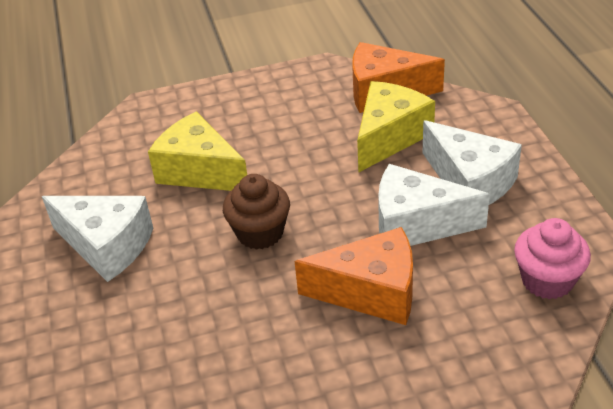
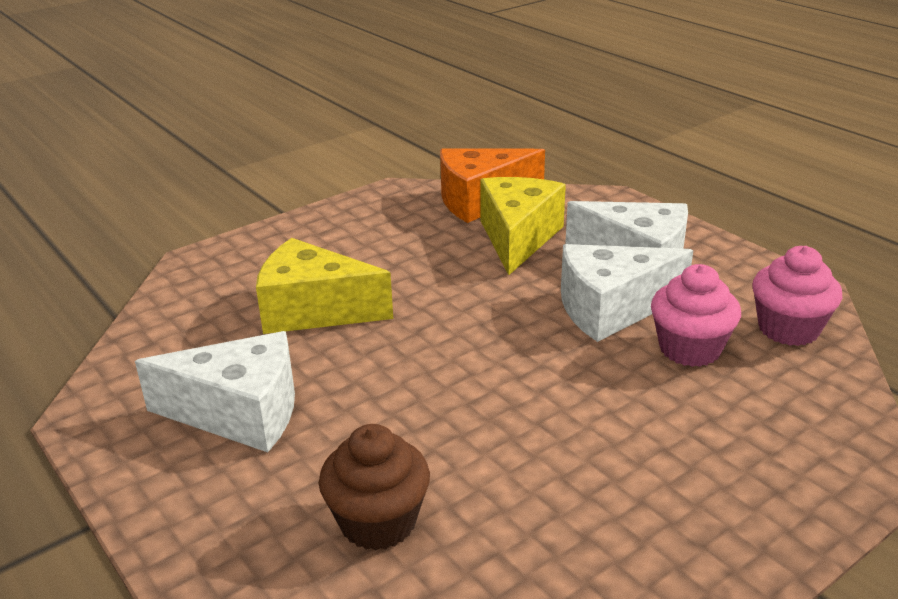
camera: 25 degrees left, 10 degrees down
brown cupcake [223,174,290,250] -> brown cupcake moved to [319,424,430,551]
orange cheese [295,227,413,325] -> none
none -> pink cupcake [651,264,741,367]

